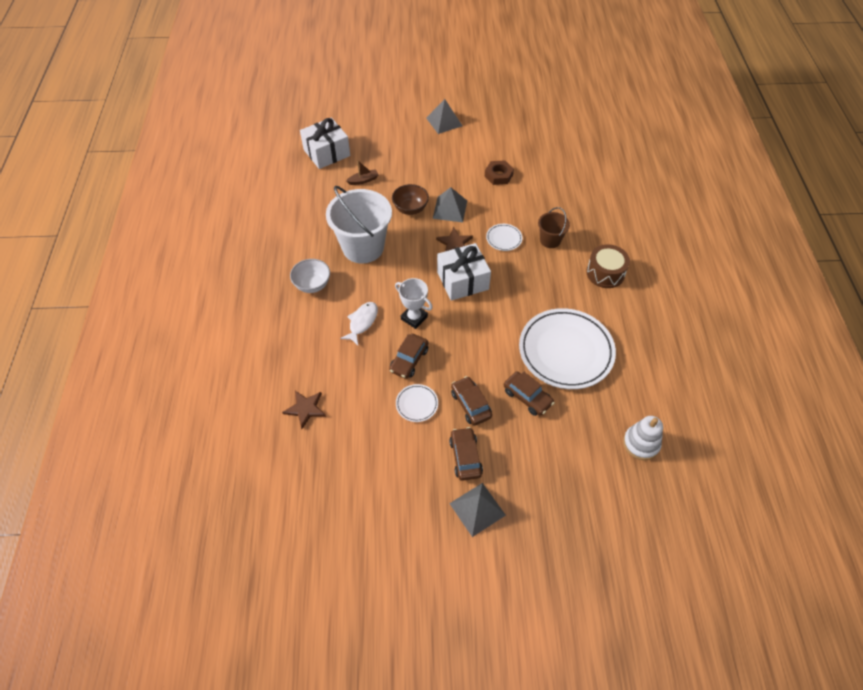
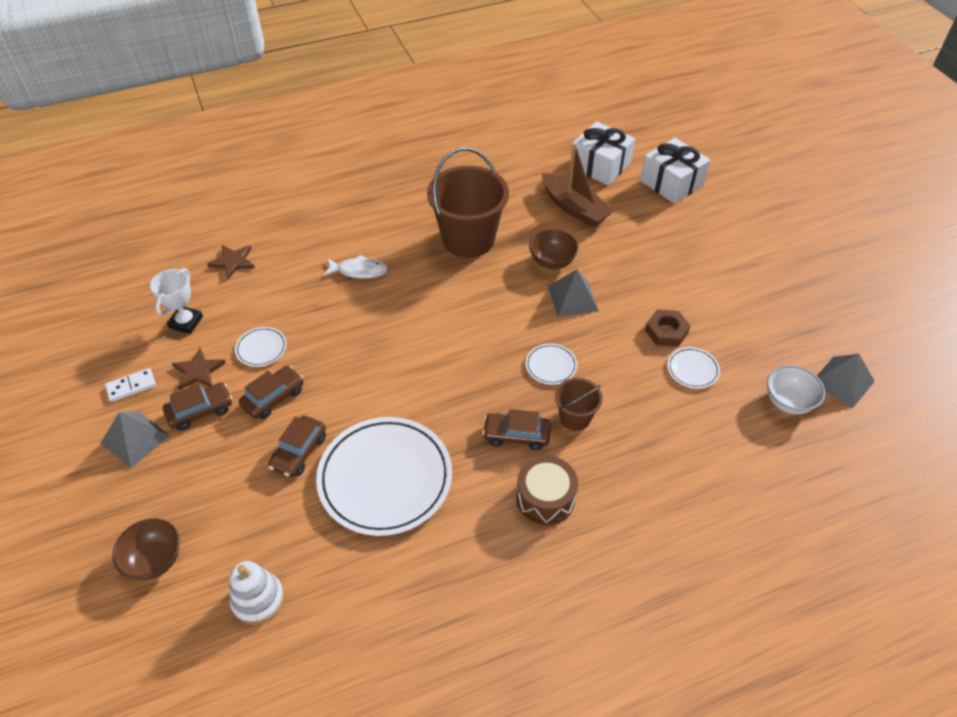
camera: 70 degrees right, 5 degrees down
white bowl [290,259,330,293] -> white bowl moved to [767,365,825,414]
white bucket [326,186,392,263] -> brown bucket [427,147,509,258]
brown boat [346,160,379,185] -> brown boat [542,143,614,227], size x2.05
brown car [389,334,428,379] -> brown car moved to [482,409,551,451]
white trophy [395,278,433,329] -> white trophy moved to [150,268,203,334]
grey pyramid [426,99,463,134] -> grey pyramid moved to [817,354,875,408]
brown star [436,227,473,251] -> brown star moved to [172,347,226,390]
white gift [437,243,491,301] -> white gift moved to [640,138,710,204]
none -> white domino [105,368,156,402]
none -> brown bowl [112,519,180,580]
none -> white plate [667,347,720,389]

